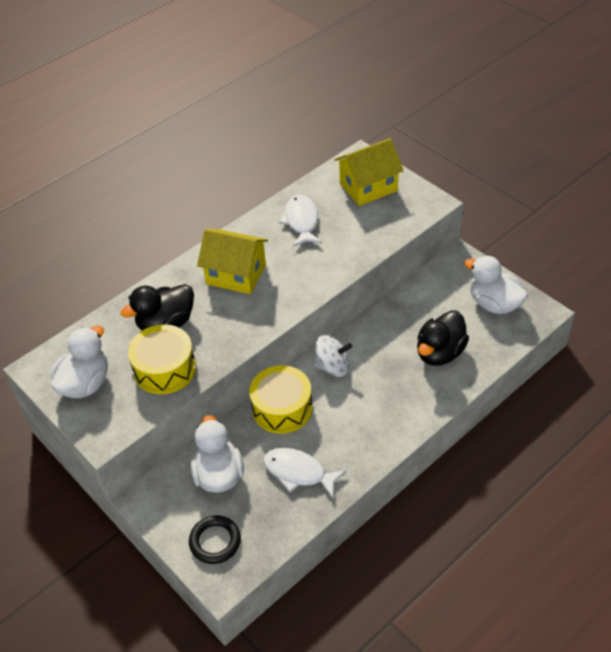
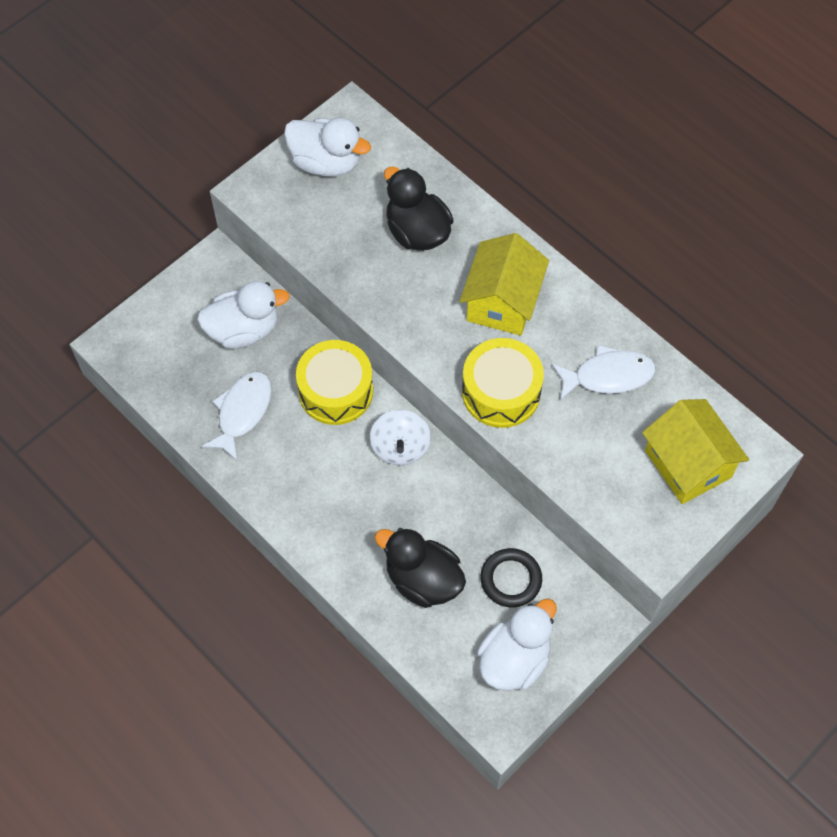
camera: 85 degrees right, 15 degrees up
yellow drum [128,324,196,394] -> yellow drum moved to [462,338,544,428]
black ring [189,515,241,564] -> black ring moved to [480,548,542,607]

